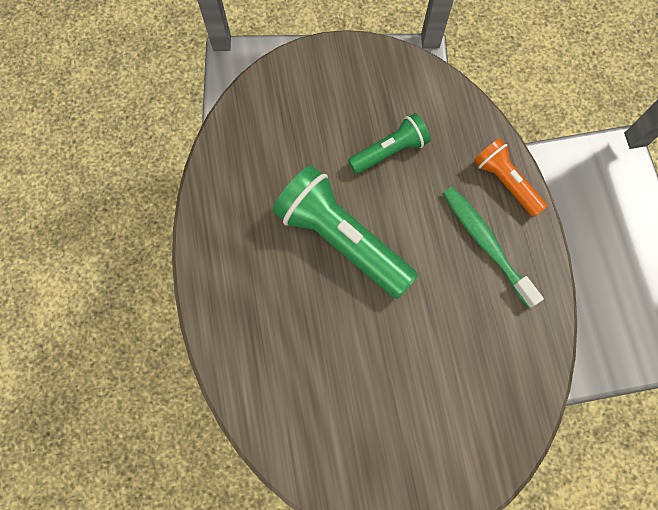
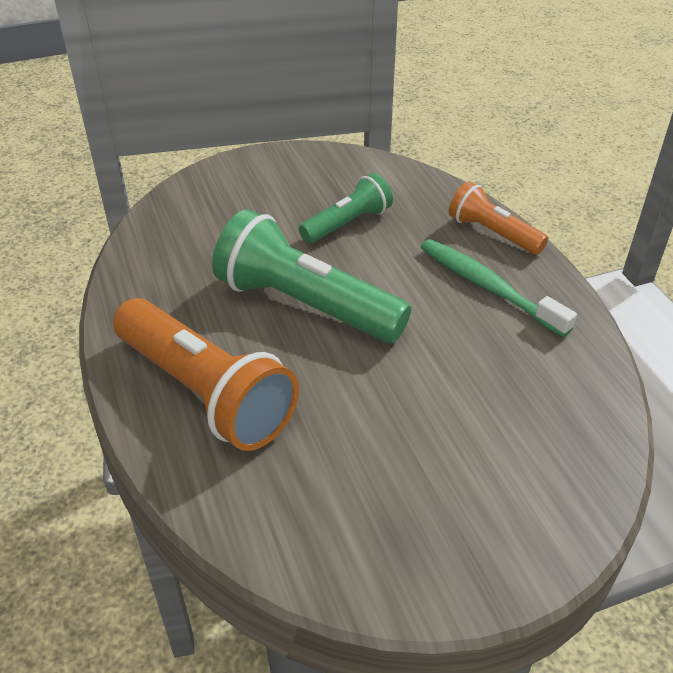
camera: 10 degrees left, 30 degrees down
none -> orange flashlight [113,298,299,451]

